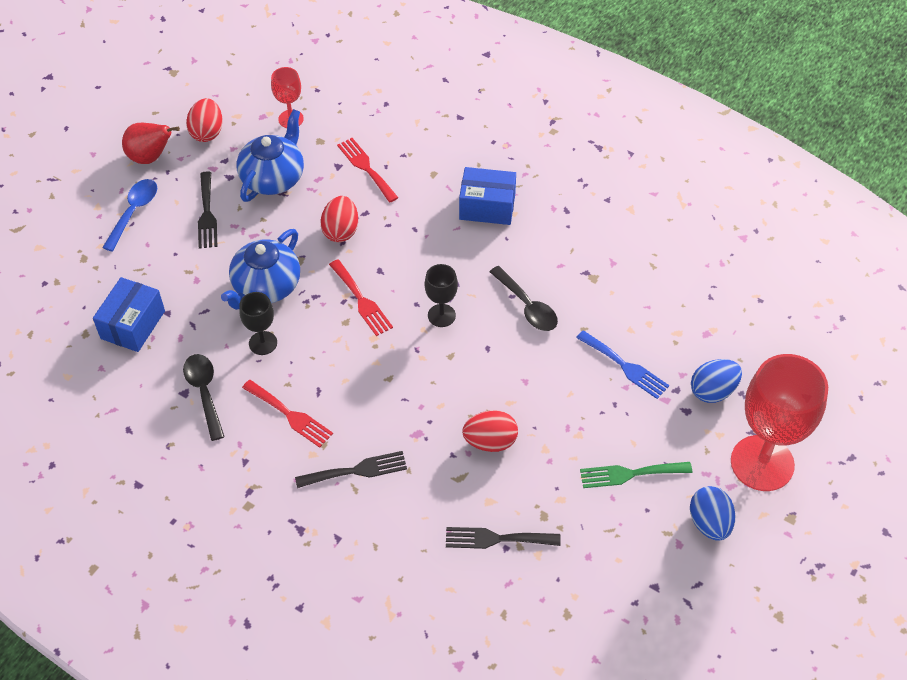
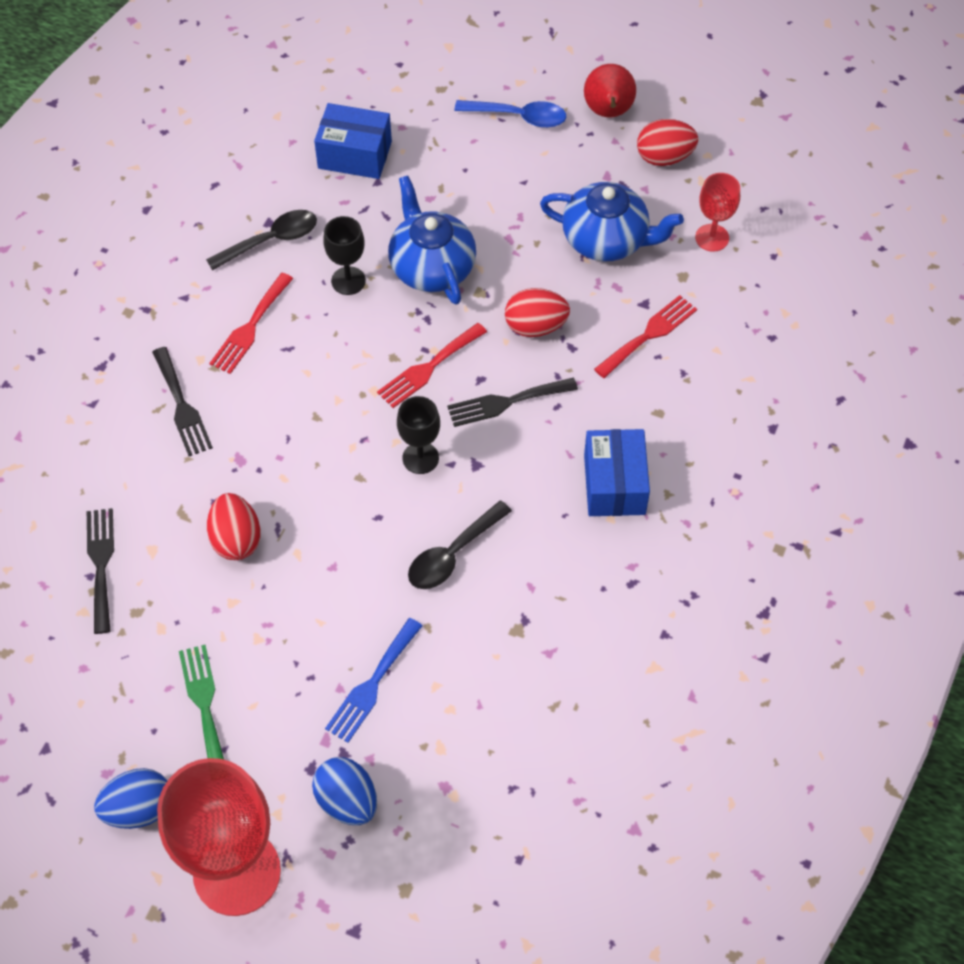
camera: 80 degrees right, 5 degrees up
black fork [198,171,218,249] -> black fork moved to [447,378,578,427]
blue teapot [221,229,300,310] -> blue teapot turned 45 degrees clockwise [388,176,476,305]

